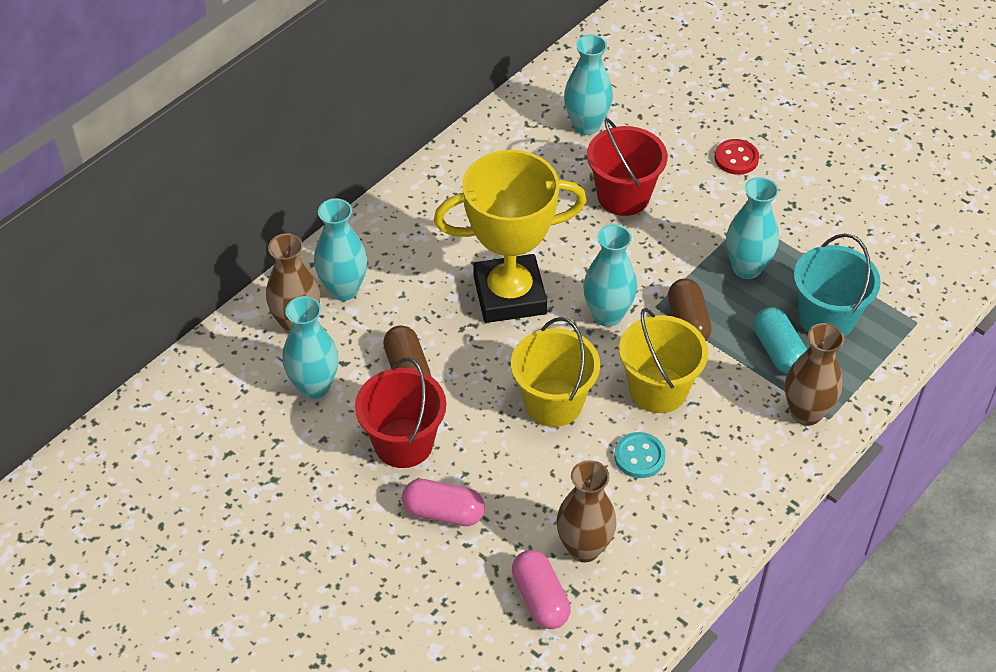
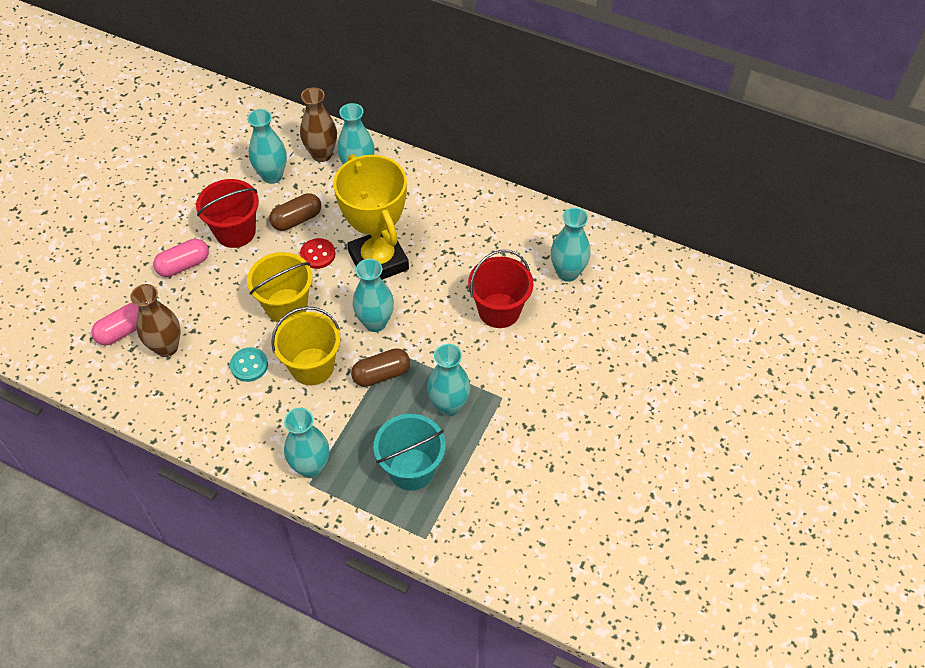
camera: 75 degrees right, 5 degrees up
pink capsule [402,479,485,526] -> pink capsule turned 60 degrees clockwise [153,239,209,277]
red button [715,139,759,175] -> red button moved to [300,238,335,269]
turquoise capsule [754,307,807,374] -> none
brown vase [785,323,844,426] -> turquoise vase [284,408,329,478]

